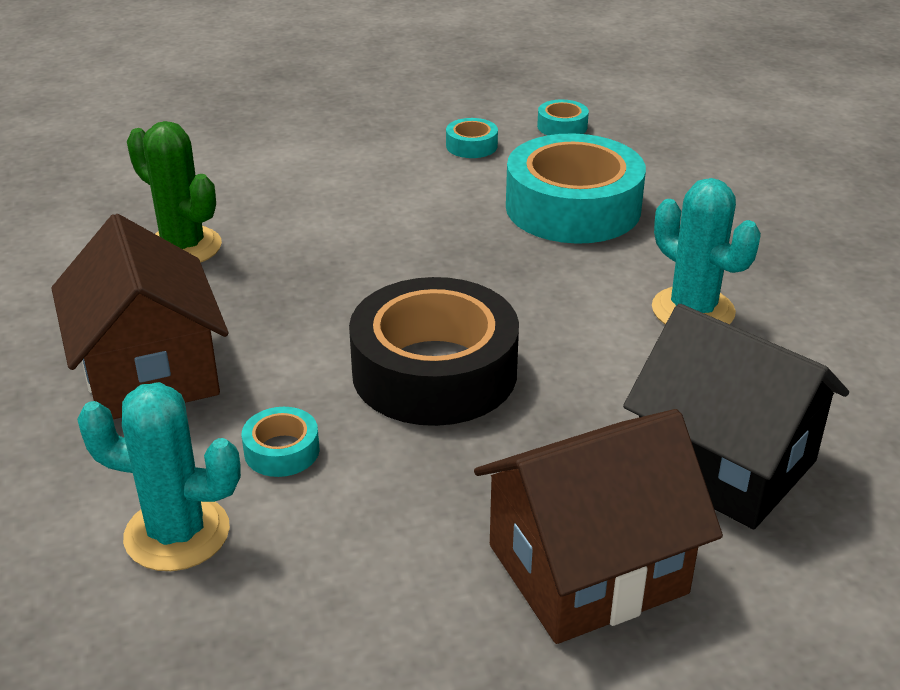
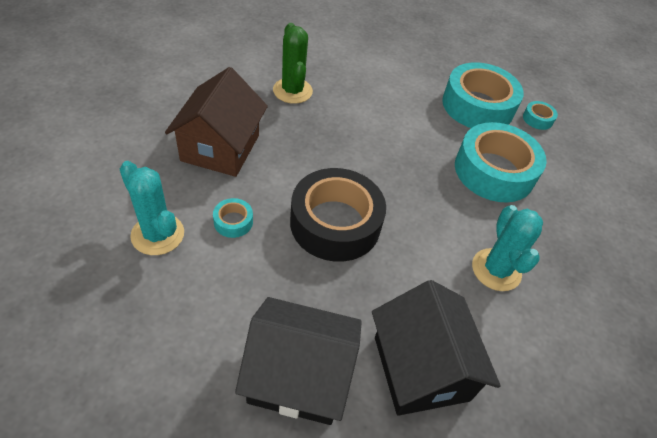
camera: 30 degrees right, 15 degrees up
turquoise tape [446,118,498,158] -> turquoise tape [442,62,524,128], size x2.40
brown house [474,409,723,644] -> black house [235,297,362,425]

